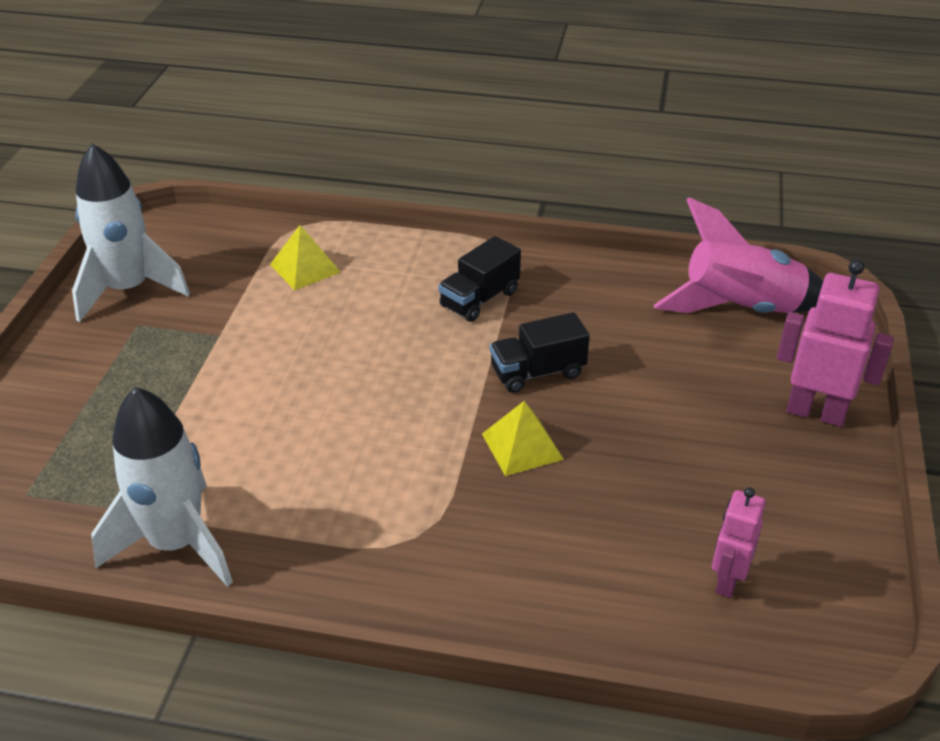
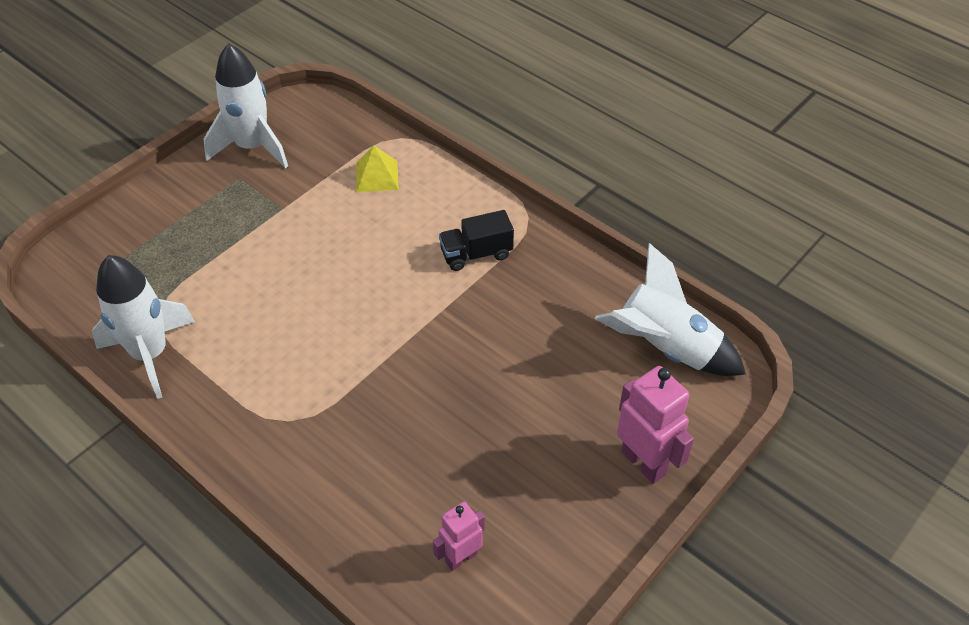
camera: 30 degrees right, 10 degrees up
yellow pyramid [482,401,564,476] -> none
black truck [490,312,590,393] -> none
pink rocket [654,197,823,313] -> white rocket [595,243,746,376]

